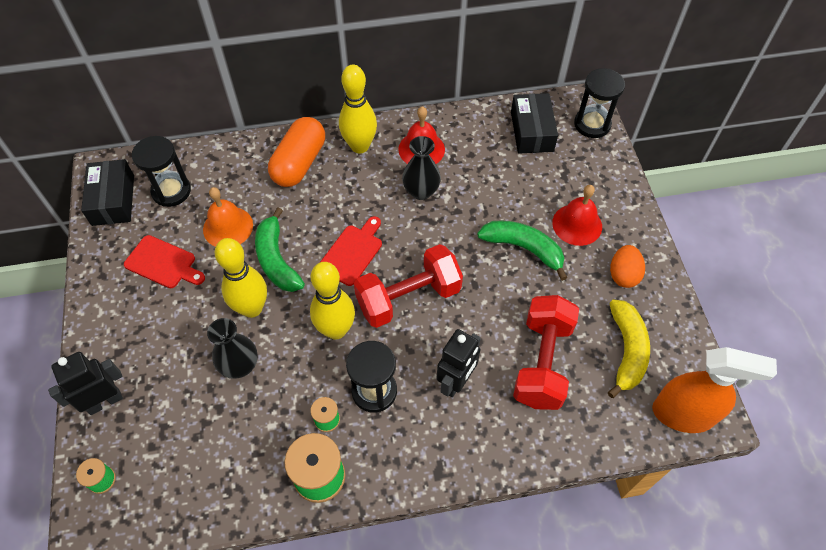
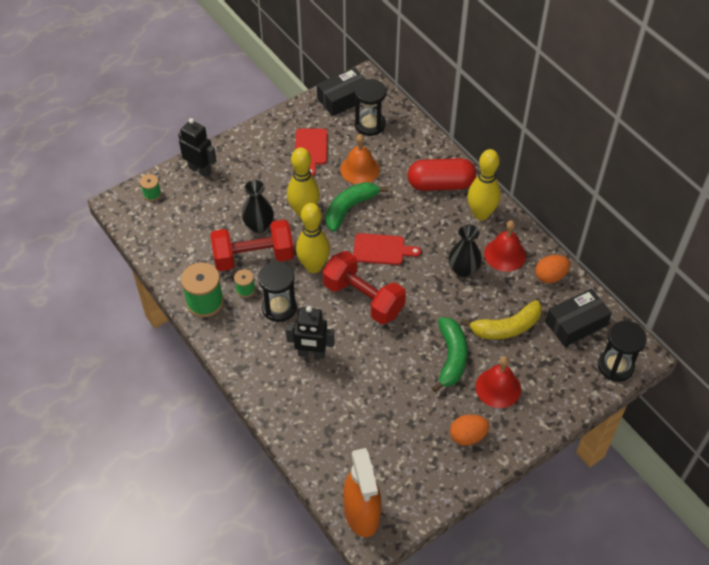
camera: 65 degrees right, 5 degrees down
orange capsule [268,117,325,187] -> red capsule [408,158,476,191]
red dumbbell [513,295,579,410] -> red dumbbell moved to [210,220,294,271]
yellow banana [608,299,650,398] -> yellow banana moved to [461,300,542,339]
none -> orange egg [535,255,570,283]

